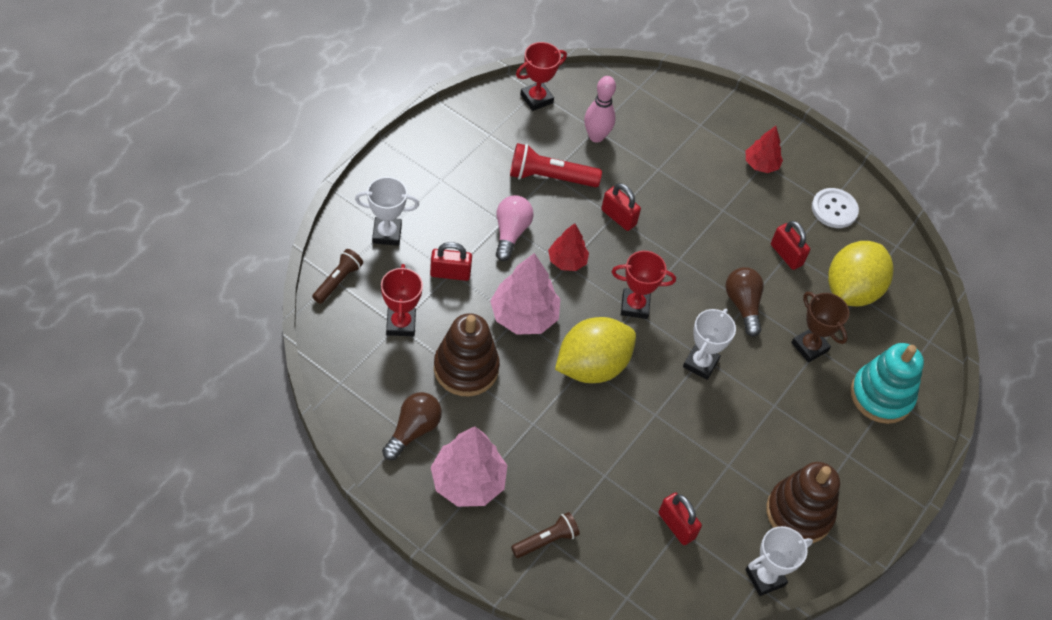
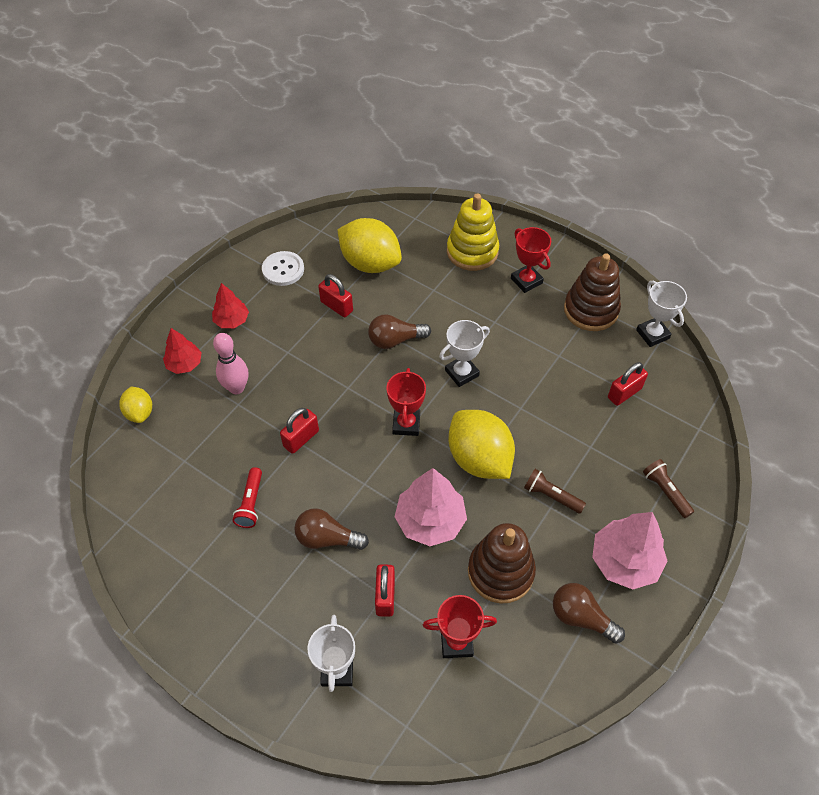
camera: 85 degrees left, 0 degrees up
brown flashlight [312,249,363,304] -> brown flashlight moved to [524,469,586,514]
pink light bulb [496,195,534,261] -> brown light bulb [294,508,369,550]
red flashlight [510,143,602,187] -> red flashlight [233,467,262,528], size x0.64
red trophy [516,42,567,111] -> red trophy moved to [511,227,551,293]
red tree [548,223,589,271] -> red tree moved to [163,328,202,374]
pink bowling pin [584,76,616,143] -> pink bowling pin moved to [213,333,248,394]
white trophy [683,309,736,380] -> white trophy turned 60 degrees counterclockwise [439,320,490,387]
red padlock [771,221,810,270] -> red padlock turned 75 degrees clockwise [318,274,353,317]
brown trophy [791,292,849,363] -> none
turquoise stacking toy [851,343,924,424] -> yellow stacking toy [447,194,499,271]
none -> yellow lemon [119,387,152,423]

